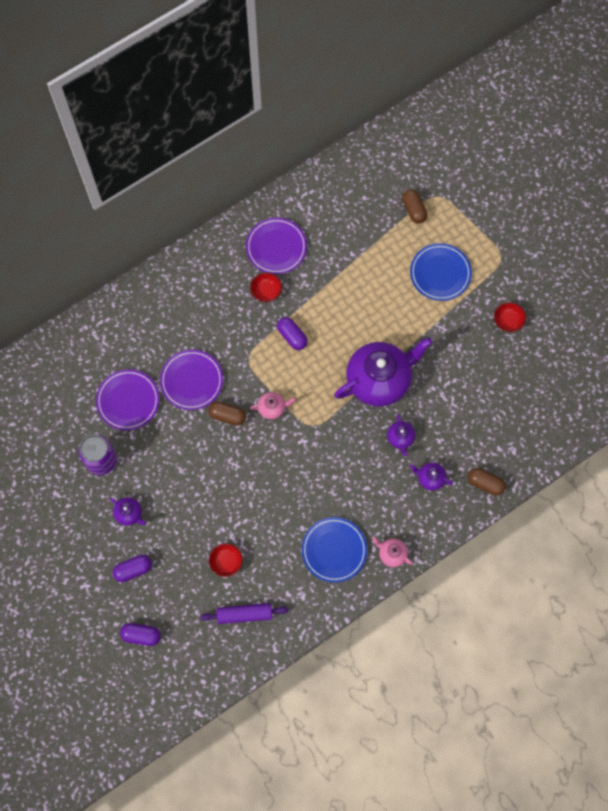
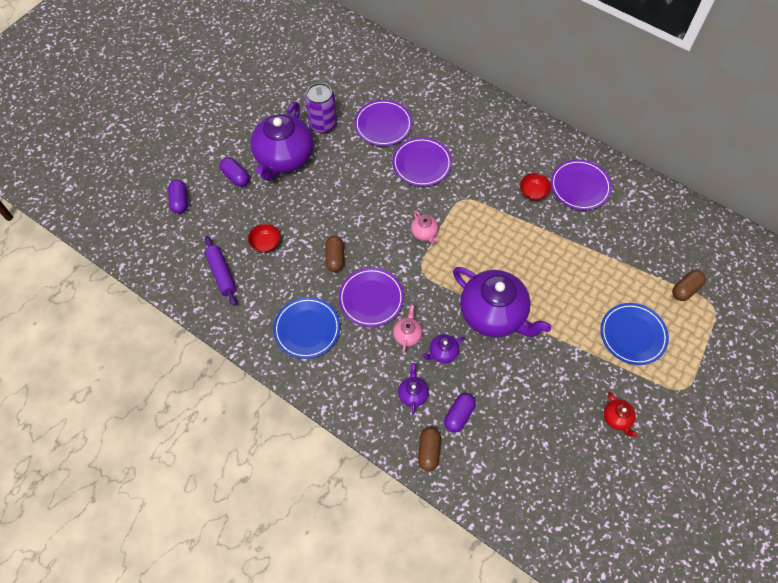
camera: 70 degrees right, 10 degrees down
purple teapot [110,497,146,526] -> purple teapot [251,102,313,181], size x2.36
brown capsule [208,401,246,426] -> brown capsule moved to [325,236,344,272]
purple capsule [277,317,307,350] -> purple capsule moved to [444,393,476,433]
pink teapot [372,537,413,567] -> pink teapot moved to [393,305,423,353]
red bowl [494,302,526,332] -> red teapot [604,392,637,437]
none -> purple plate [338,268,404,327]

